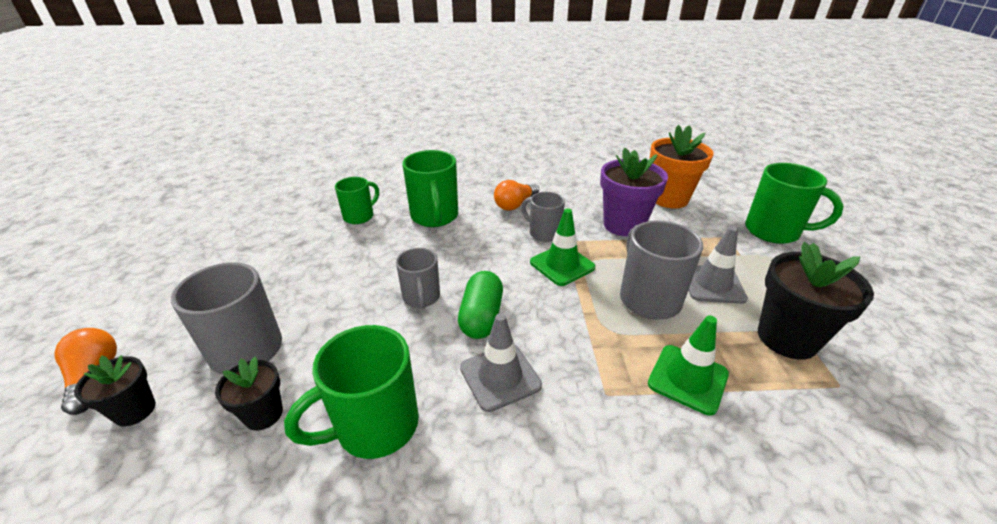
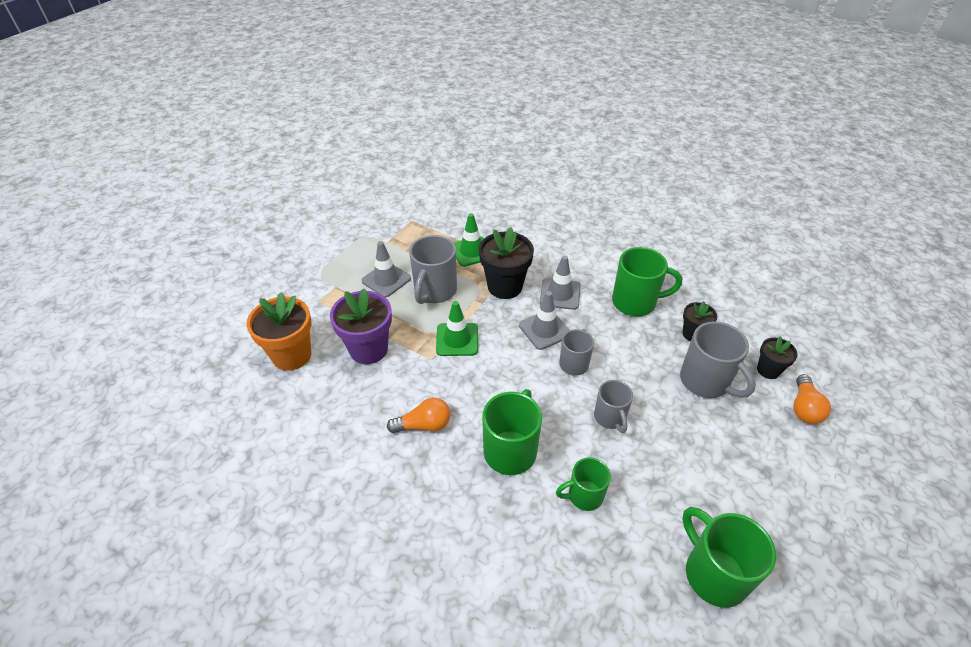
camera: 145 degrees left, 10 degrees up
green capsule [458,271,503,339] -> grey traffic cone [519,291,570,350]
grey mug [521,192,565,242] -> grey mug moved to [594,380,633,433]
green mug [745,163,844,244] -> green mug moved to [682,507,776,608]
black flower pot [758,242,874,360] -> black flower pot moved to [479,227,534,299]

